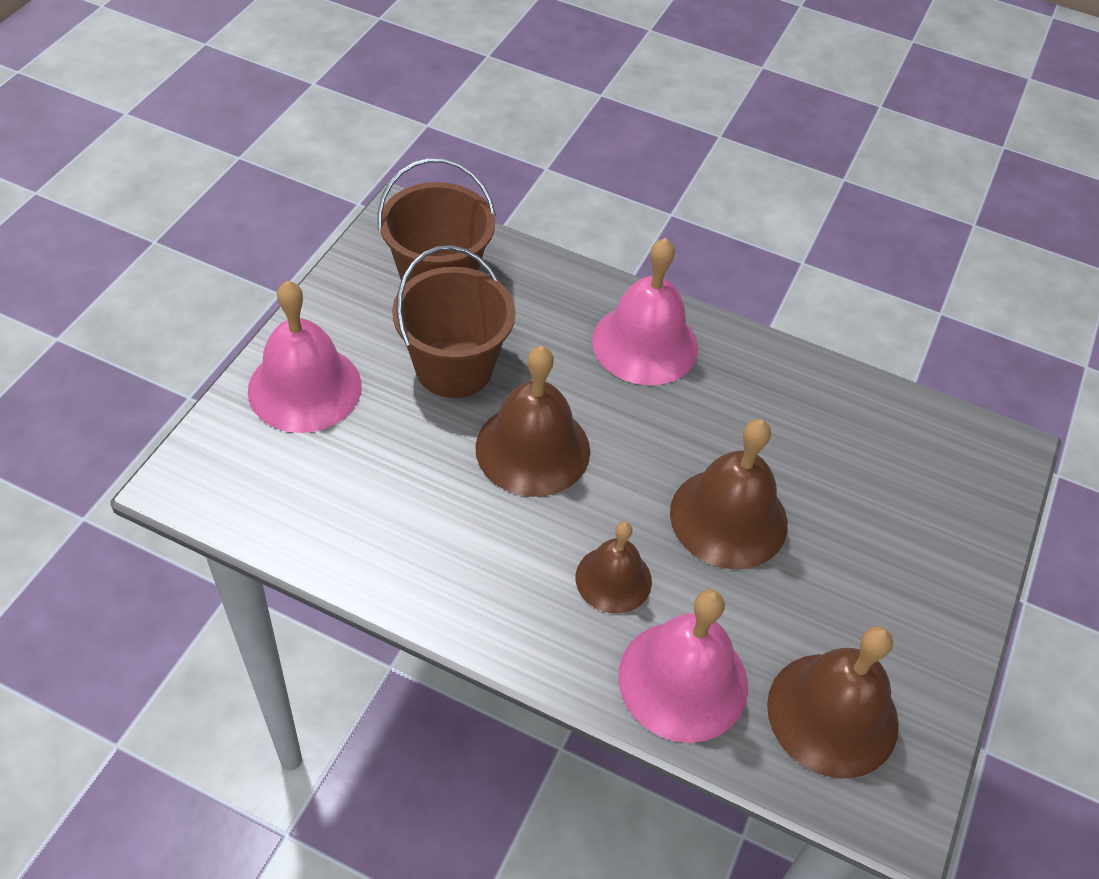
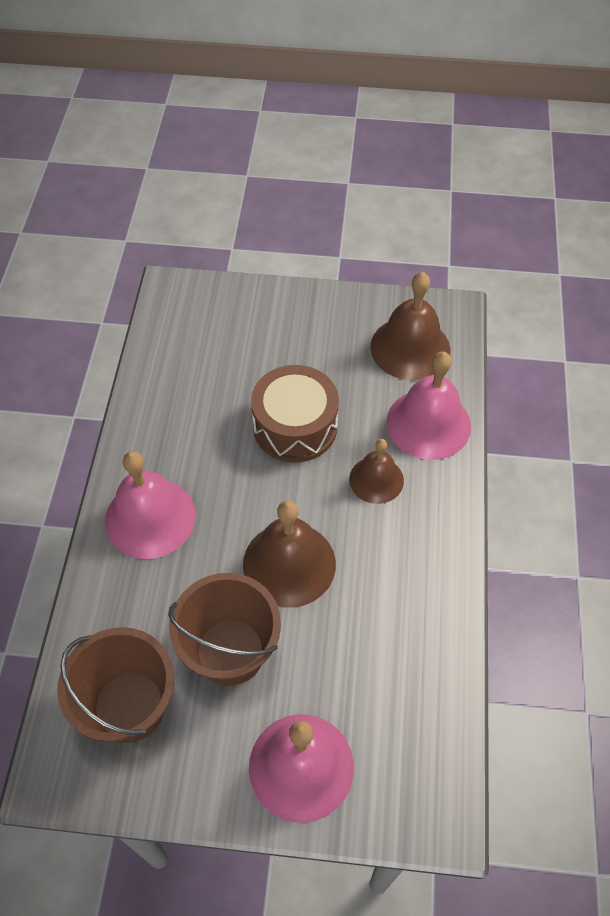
camera: 105 degrees left, 5 degrees up
brown bell [670,419,788,569] -> brown drum [251,365,339,463]

